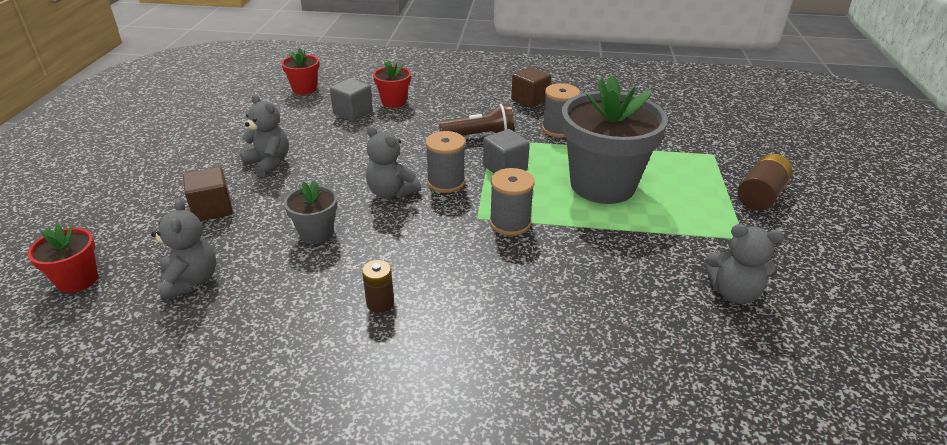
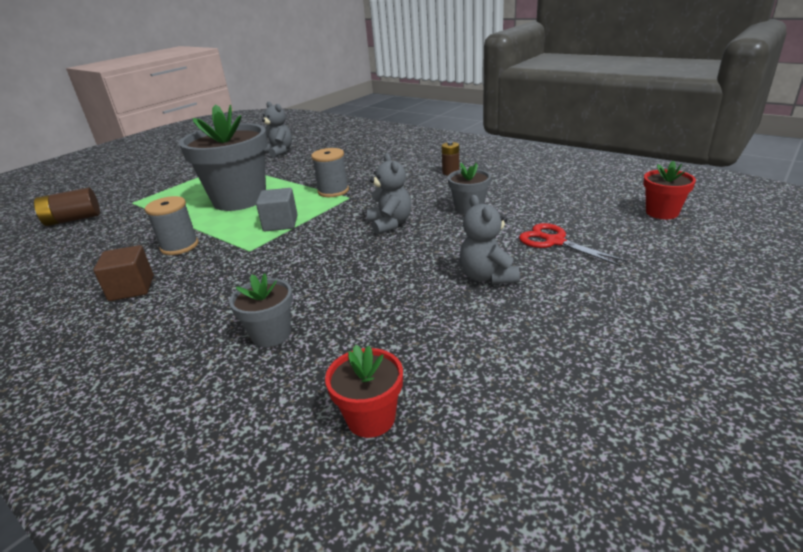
camera: 145 degrees left, 5 degrees down
grey teddy bear [151,198,217,301] -> none
brown cube [183,167,233,221] -> red scissors [519,223,628,266]
grey cube [330,78,373,121] -> none
red flower pot [373,60,411,108] -> grey flower pot [229,273,293,347]
grey spool [425,131,466,193] -> none
brown flashlight [439,104,515,136] -> none
brown battery [738,154,793,211] -> brown battery moved to [34,188,100,226]

